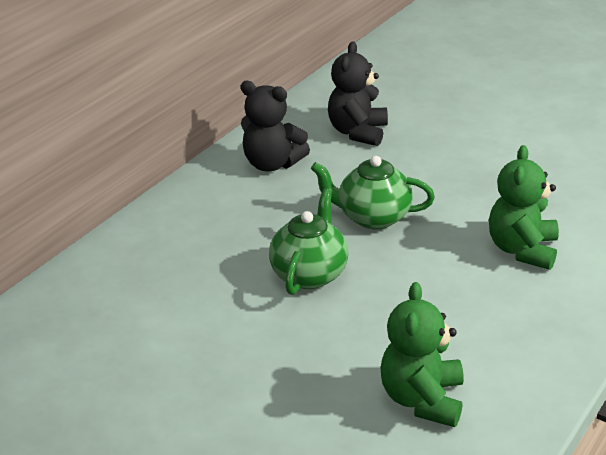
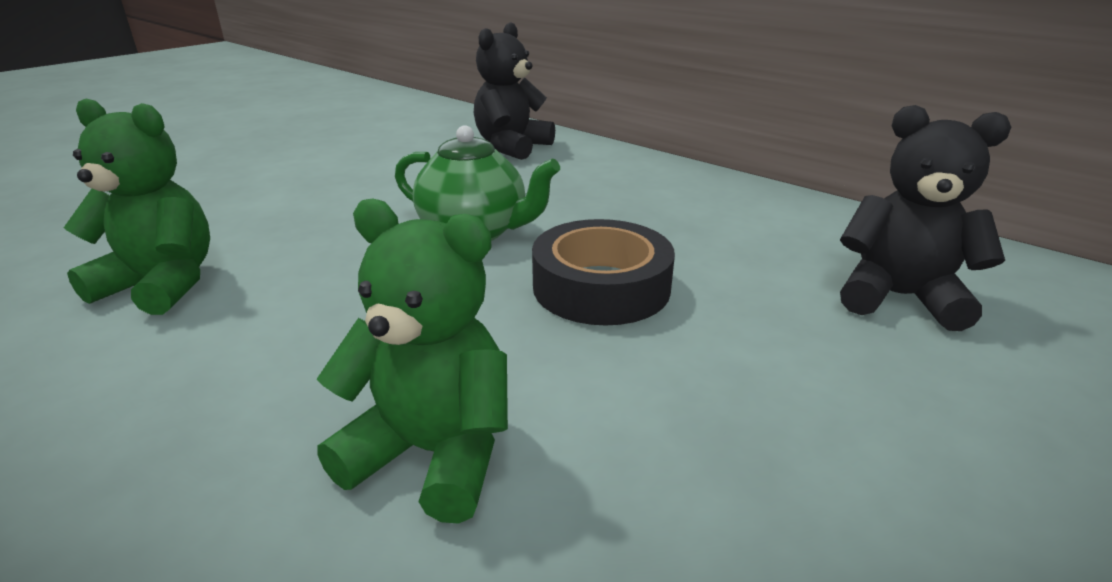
camera: 95 degrees right, 5 degrees down
black teddy bear [241,81,310,171] -> black teddy bear moved to [474,22,555,160]
green teapot [311,156,435,229] -> black tape [532,219,675,326]

